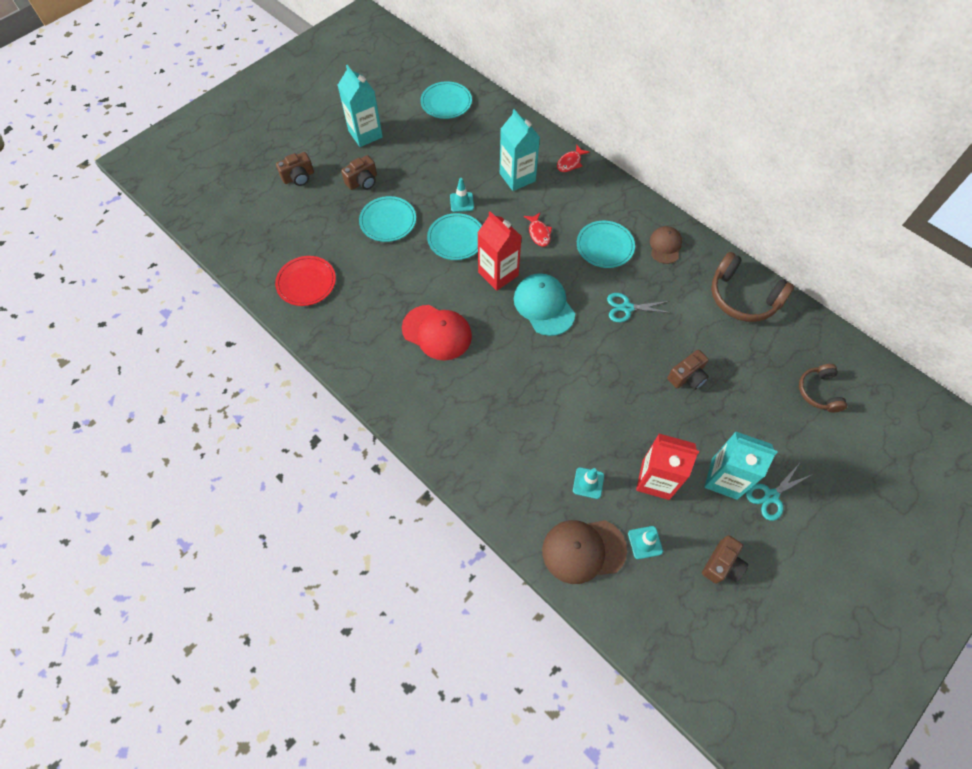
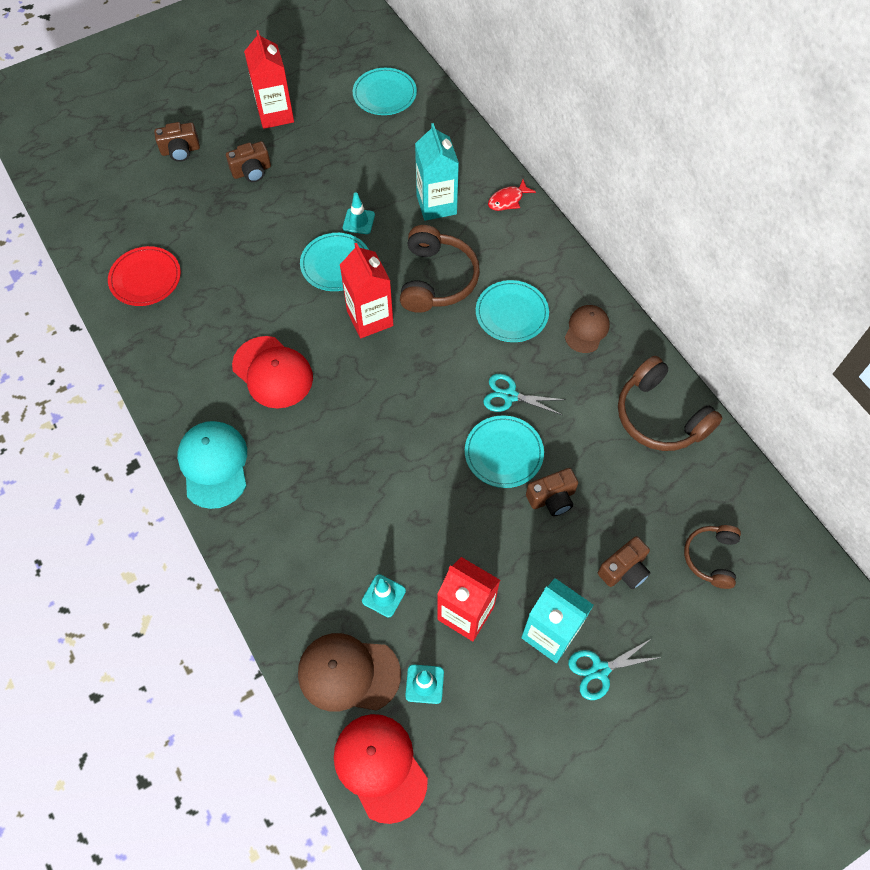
camera: 15 degrees right, 0 degrees up
turquoise carton [338,65,383,147] -> red carton [244,30,294,129]
turquoise plate [359,196,416,242] -> turquoise plate moved to [465,415,544,488]
turquoise cap [514,273,575,336] -> turquoise cap moved to [177,421,247,509]
red fish [524,213,552,247] -> brown headphones [400,225,480,313]
brown camera [702,535,748,584] -> brown camera moved to [598,536,650,590]
none -> red cap [334,714,428,824]

